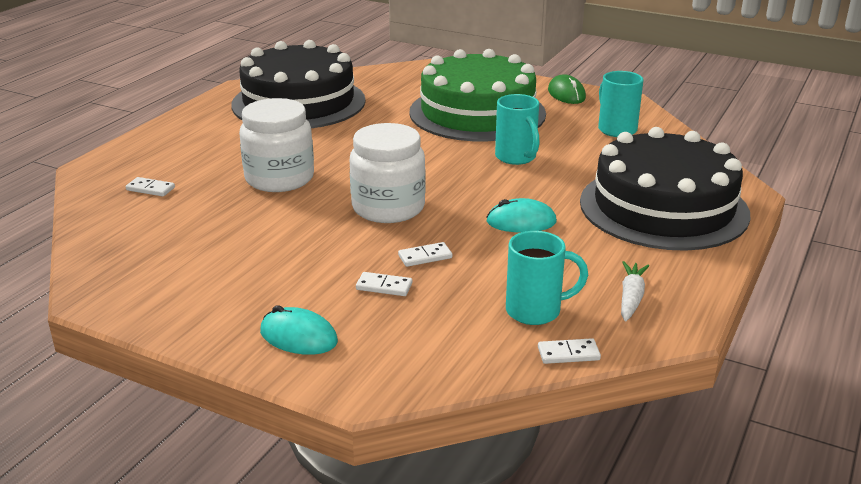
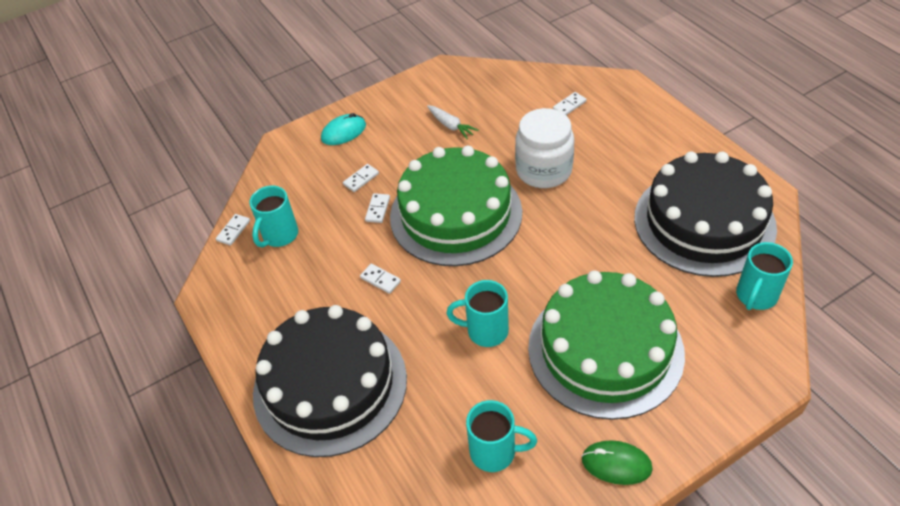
camera: 125 degrees right, 20 degrees up
white jar [350,123,426,223] -> green cake [390,146,522,266]
turquoise mouse [486,198,557,233] -> white domino [360,264,401,294]
white carrot [621,261,649,321] -> white carrot moved to [427,105,479,139]
none -> turquoise mug [736,242,793,310]

